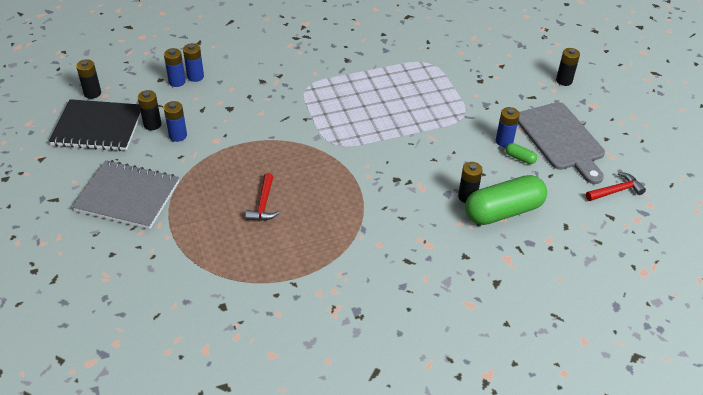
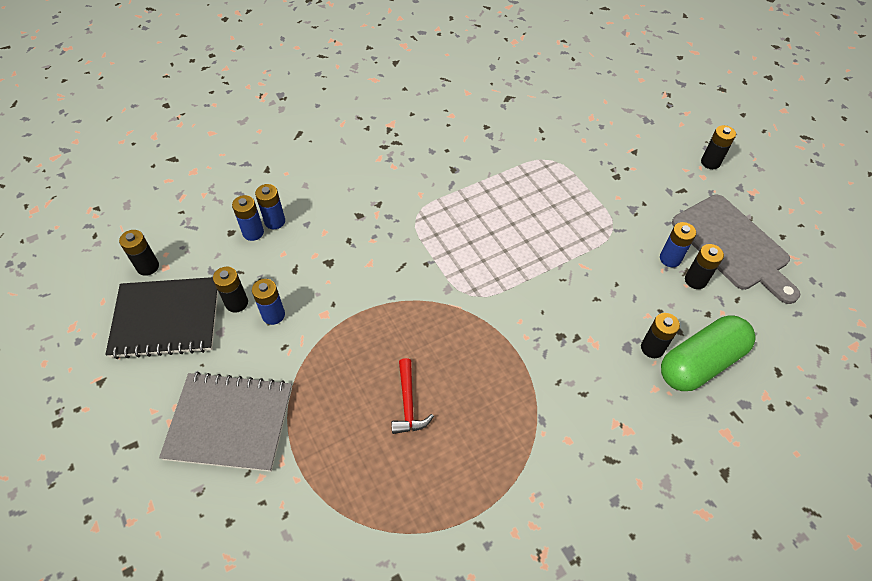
camera: 10 degrees left, 10 degrees up
green capsule [506,143,537,164] -> black battery [685,244,724,289]
red hammer [586,172,646,201] -> none

